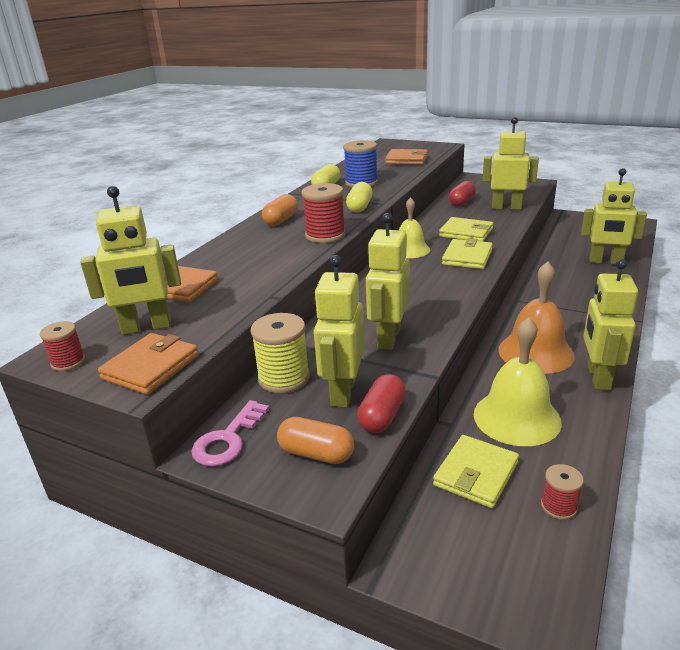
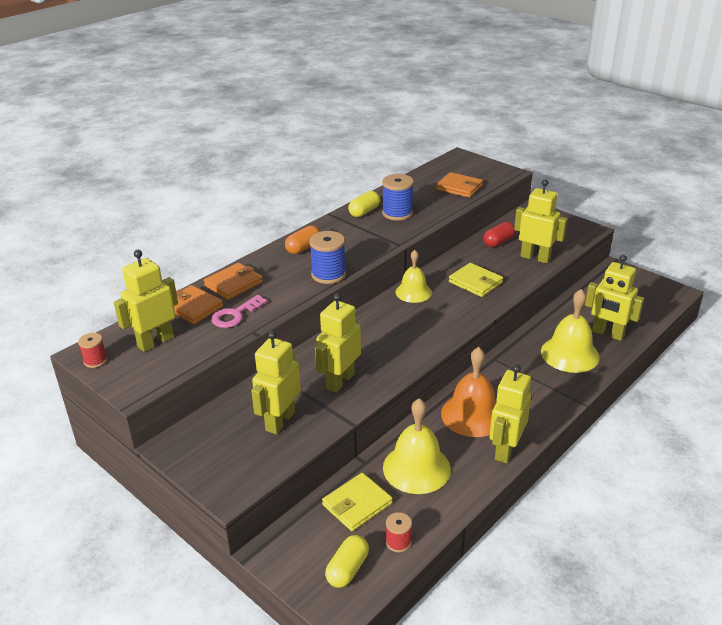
camera: 15 degrees right, 5 degrees up
yellow robot [80,186,181,335] -> yellow robot turned 135 degrees clockwise [114,250,178,352]
orange wallet [98,333,199,395] -> orange wallet moved to [204,263,263,300]
pink key [191,400,269,466] -> pink key moved to [211,295,268,328]
yellow spool [251,313,310,393] -> none
orange capsule [277,417,354,464] -> none
red spool [301,183,345,243] -> blue spool [309,231,346,284]
yellow capsule [346,182,373,212] -> yellow capsule moved to [325,535,369,588]
red capsule [357,374,406,433] -> none
yellow wallet [442,238,493,269] -> none
none -> yellow bell [541,289,600,373]

